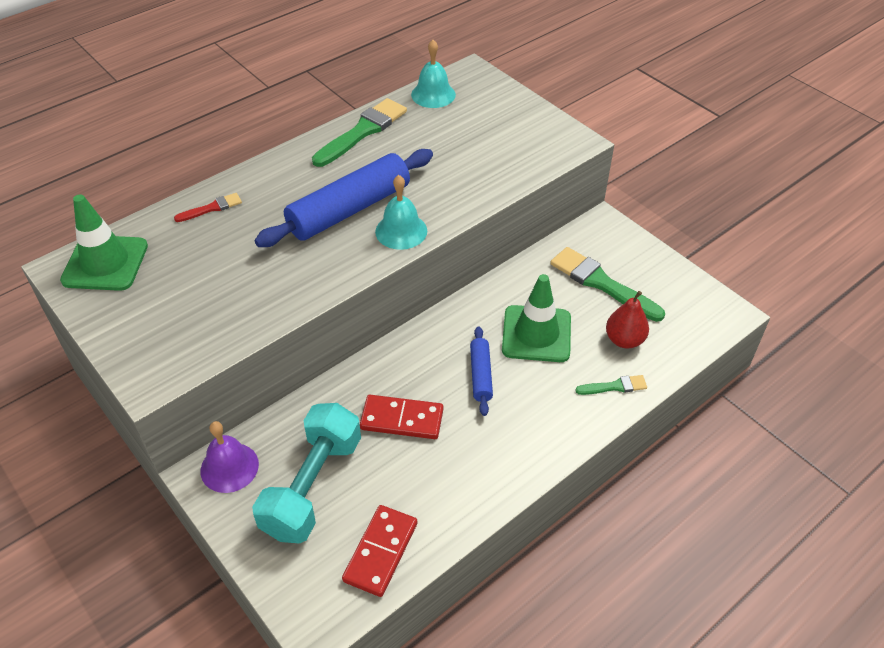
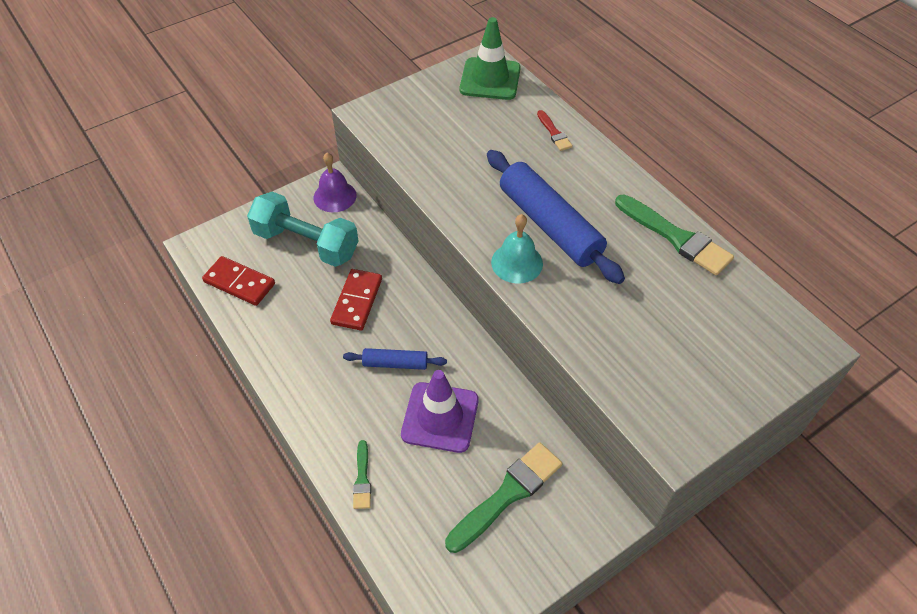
camera: 95 degrees right, 5 degrees up
turquoise bell [411,40,456,108] -> none
green traffic cone [502,274,571,362] -> purple traffic cone [401,370,479,453]
red pear [606,291,649,348] -> none

